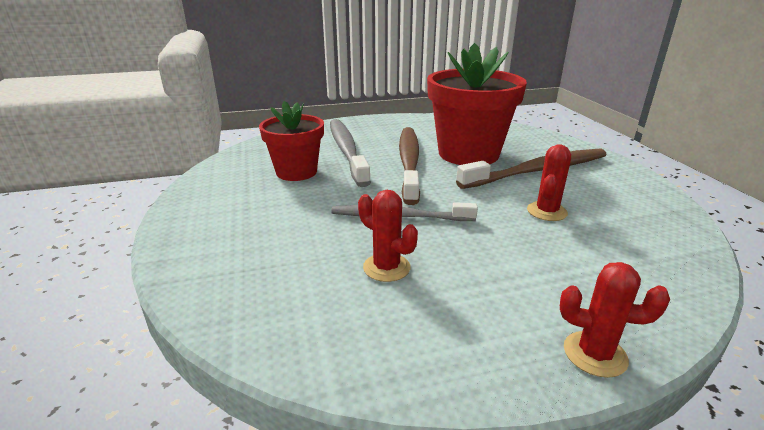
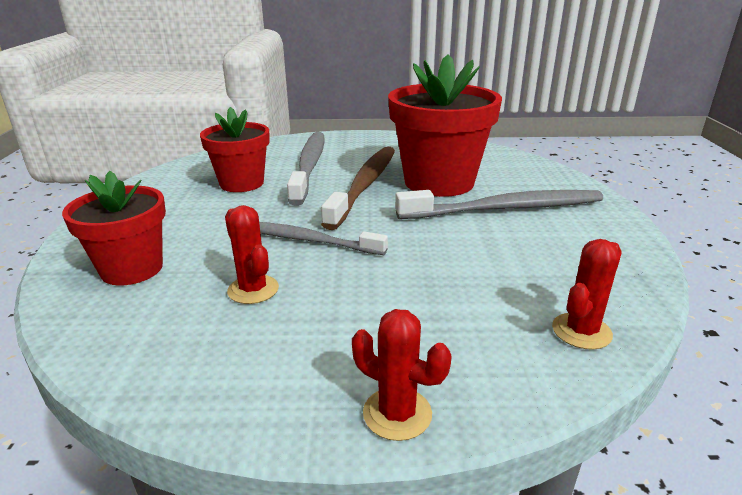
camera: 15 degrees right, 0 degrees up
brown toothbrush [456,148,607,189] -> grey toothbrush [395,190,603,219]
red cactus [527,144,571,221] -> red cactus moved to [552,239,622,350]
none -> red flower pot [62,171,166,286]

